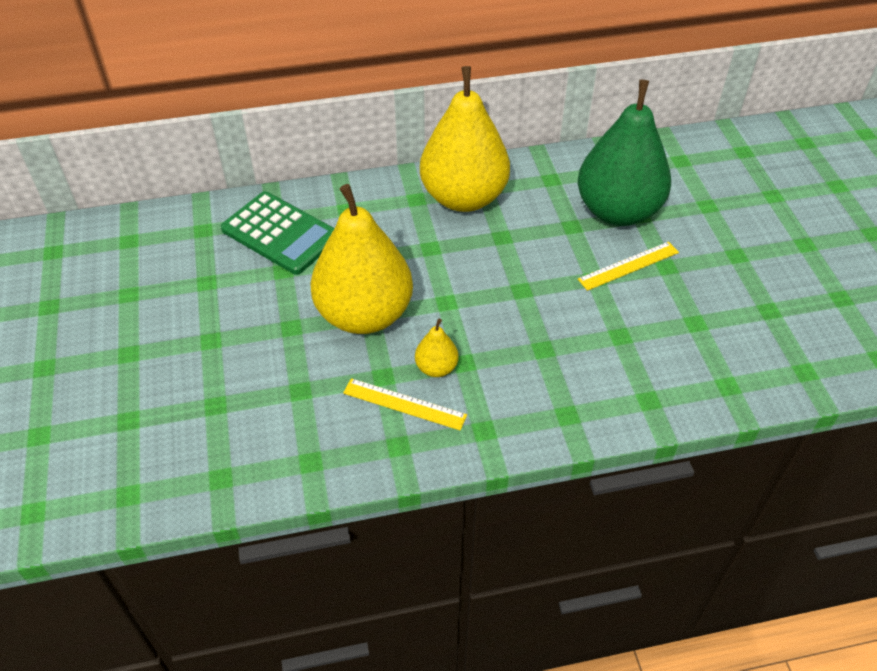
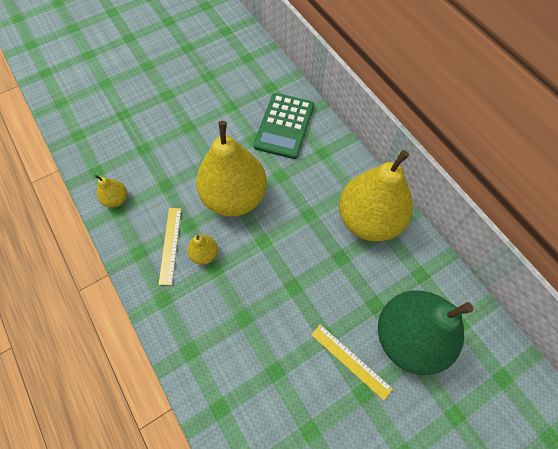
camera: 70 degrees right, 15 degrees up
none -> yellow pear [94,175,127,208]

